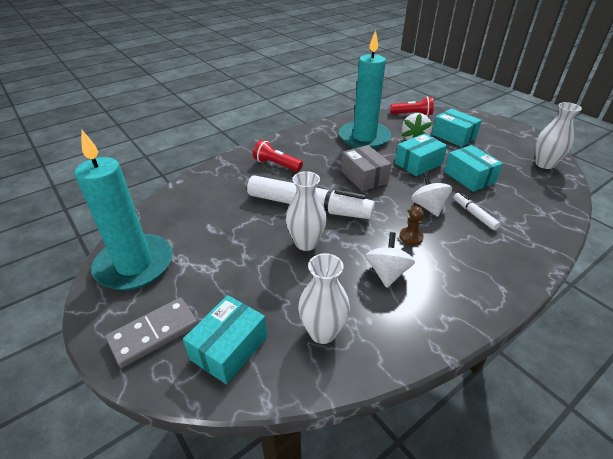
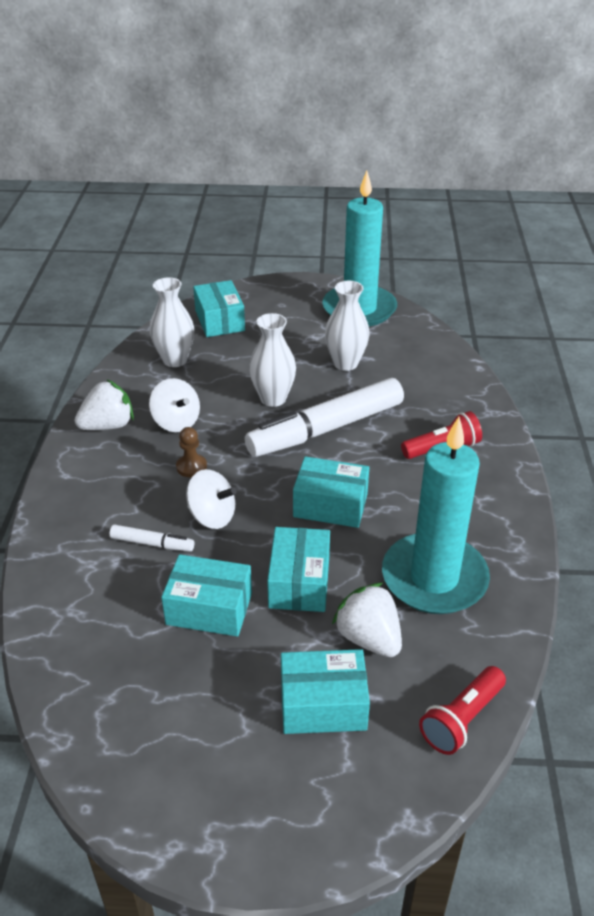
camera: 130 degrees right, 0 degrees up
grey domino [106,298,198,368] -> none
grey box [341,145,392,191] -> turquoise box [293,456,369,528]
white vase [535,102,582,169] -> white vase moved to [325,281,370,371]
none -> white strawberry [75,379,134,430]

